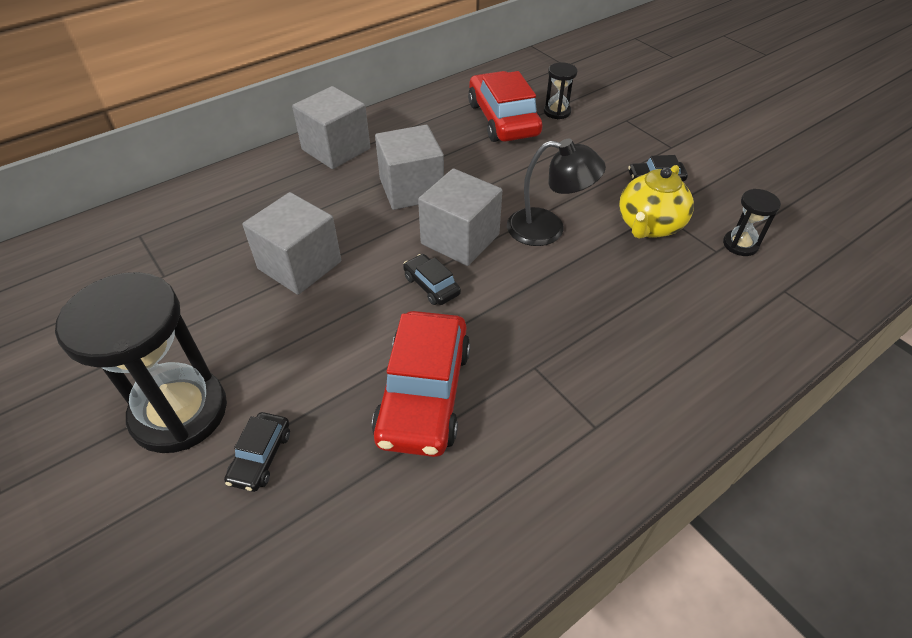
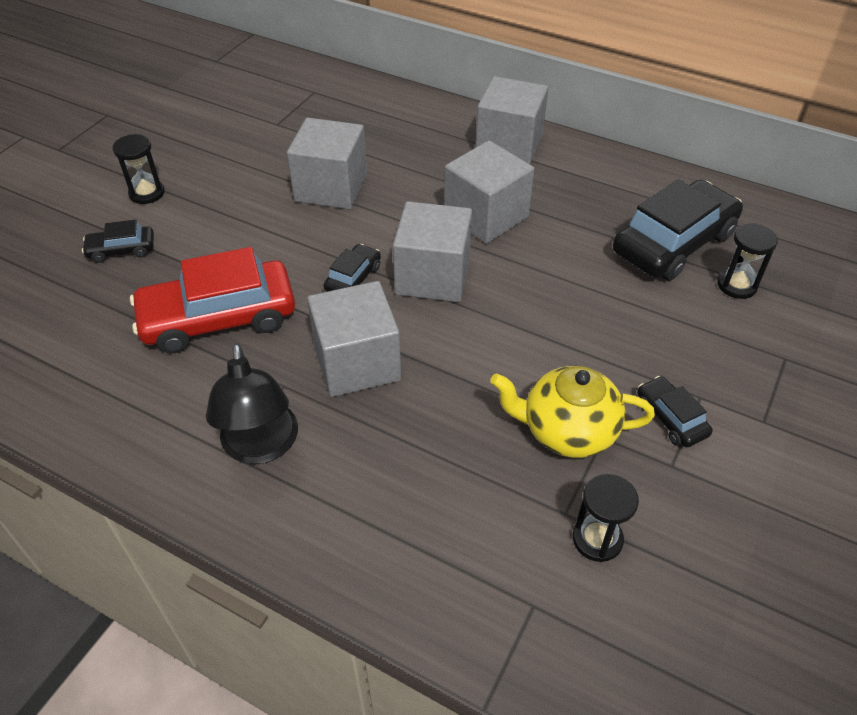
camera: 65 degrees right, 0 degrees up
black hourglass [55,272,227,453] -> black hourglass [113,134,165,204], size x0.46
red car [468,71,543,142] -> black car [613,179,743,281]
black lamp [507,139,606,246] -> black lamp moved to [206,343,298,464]
none -> grey cube [307,281,401,397]

